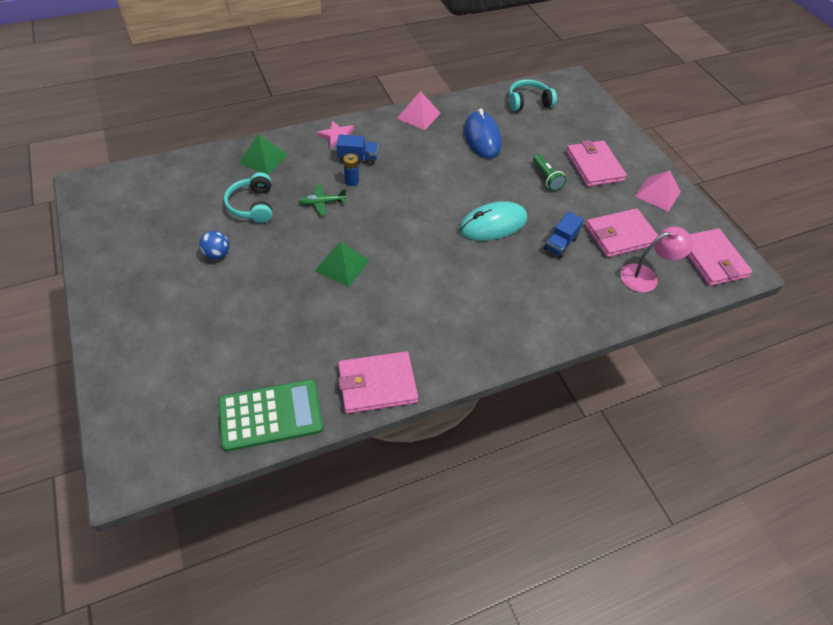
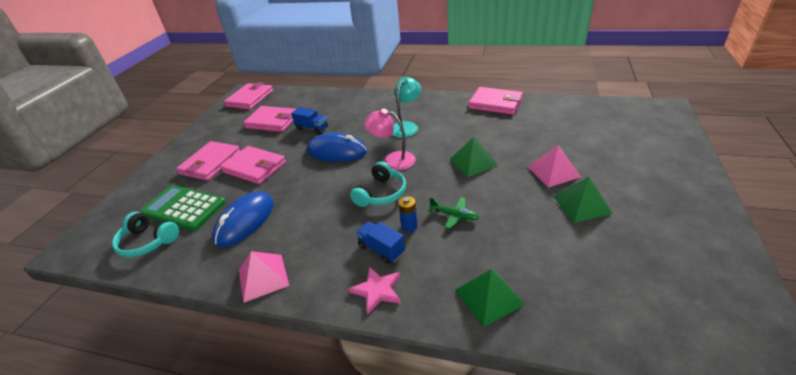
camera: 135 degrees left, 15 degrees down
blue ball [199,231,230,260] -> green pyramid [553,177,613,223]
green calculator [218,379,323,452] -> green calculator moved to [140,185,226,231]
turquoise headphones [224,172,272,223] -> turquoise headphones moved to [350,161,406,207]
turquoise mouse [459,201,527,241] -> blue mouse [307,133,367,162]
green flashlight [533,154,566,191] -> pink wallet [220,146,286,184]
blue truck [544,211,584,258] -> blue truck turned 45 degrees clockwise [291,107,328,134]
pink lamp [620,226,694,292] -> pink lamp moved to [364,109,416,171]
pink pyramid [635,170,681,212] -> pink pyramid moved to [527,145,581,188]
none -> turquoise lamp [392,77,421,138]

